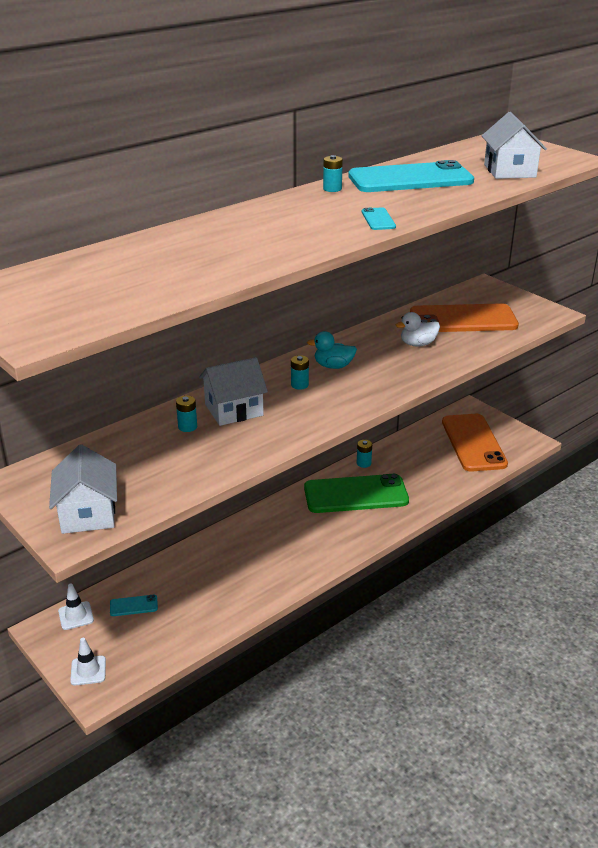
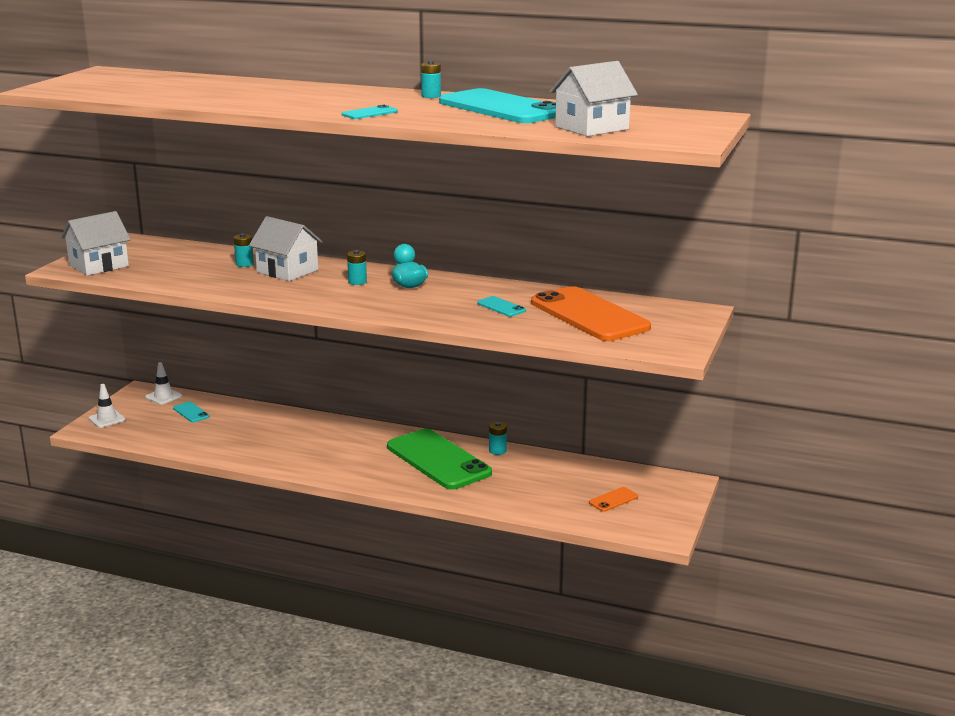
camera: 60 degrees right, 10 degrees down
white duck [395,312,440,347] -> turquoise phone [477,296,526,317]
orange phone [442,414,508,471] -> orange phone [589,487,638,512], size x0.40

